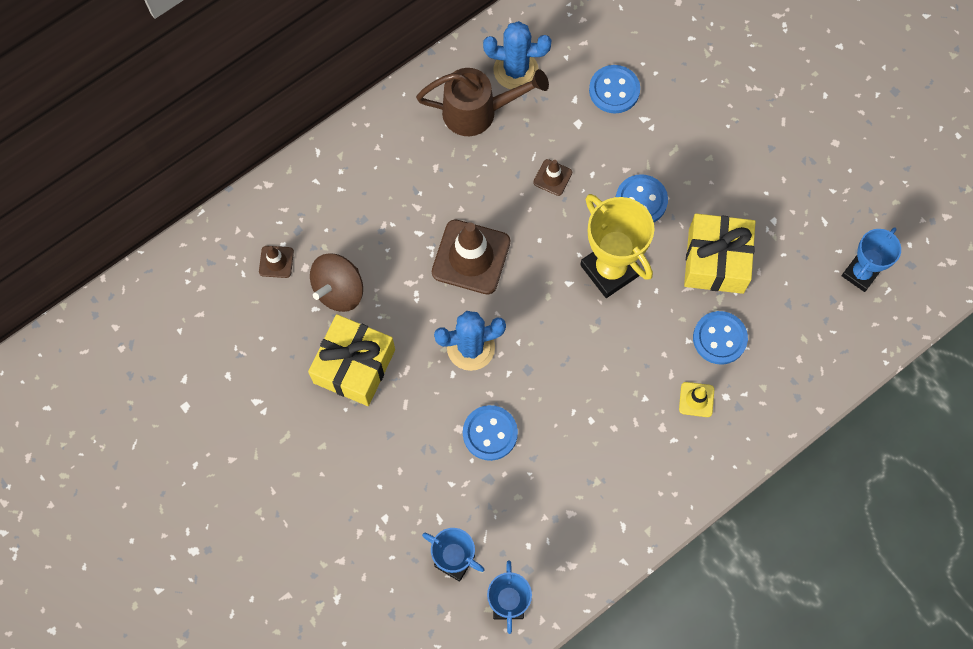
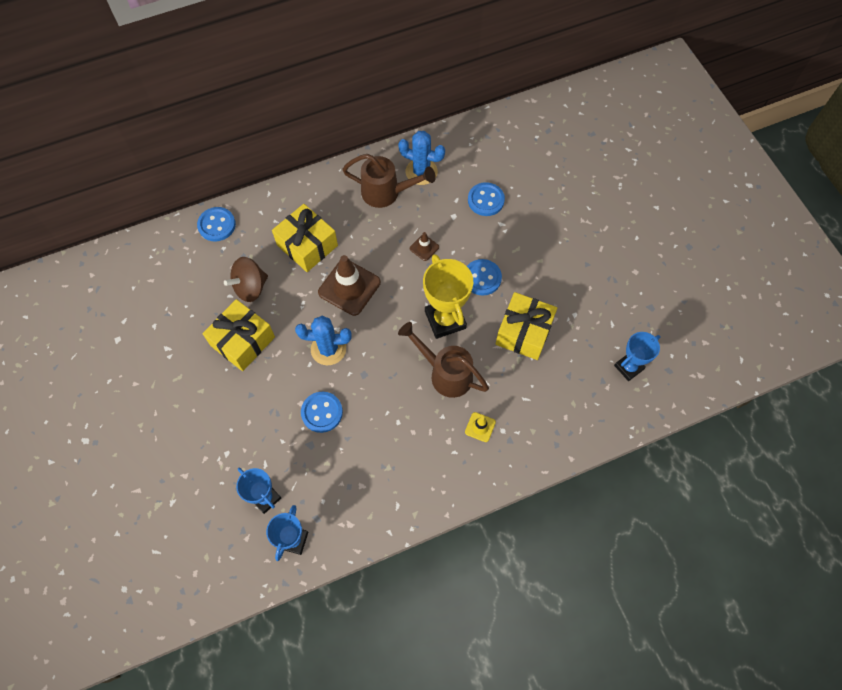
camera: 15 degrees right, 5 degrees down
brown traffic cone [259,246,294,278] -> none
blue button [693,311,748,364] -> blue button moved to [197,207,236,242]
none -> yellow gift [272,204,338,272]
none -> brown watering can [398,322,489,398]

